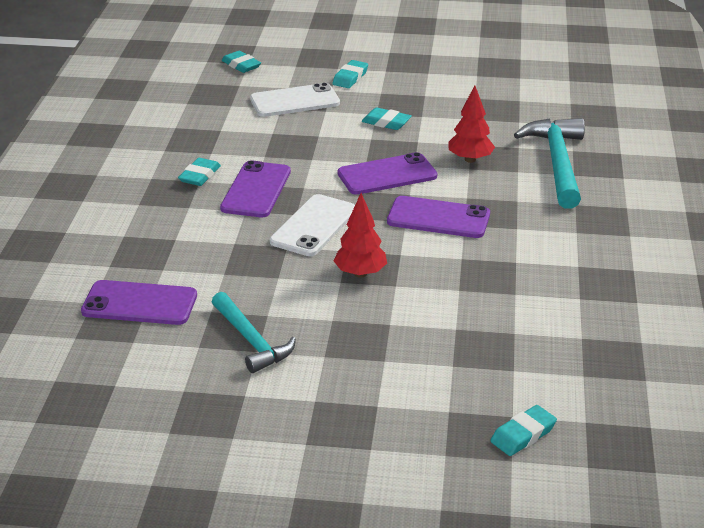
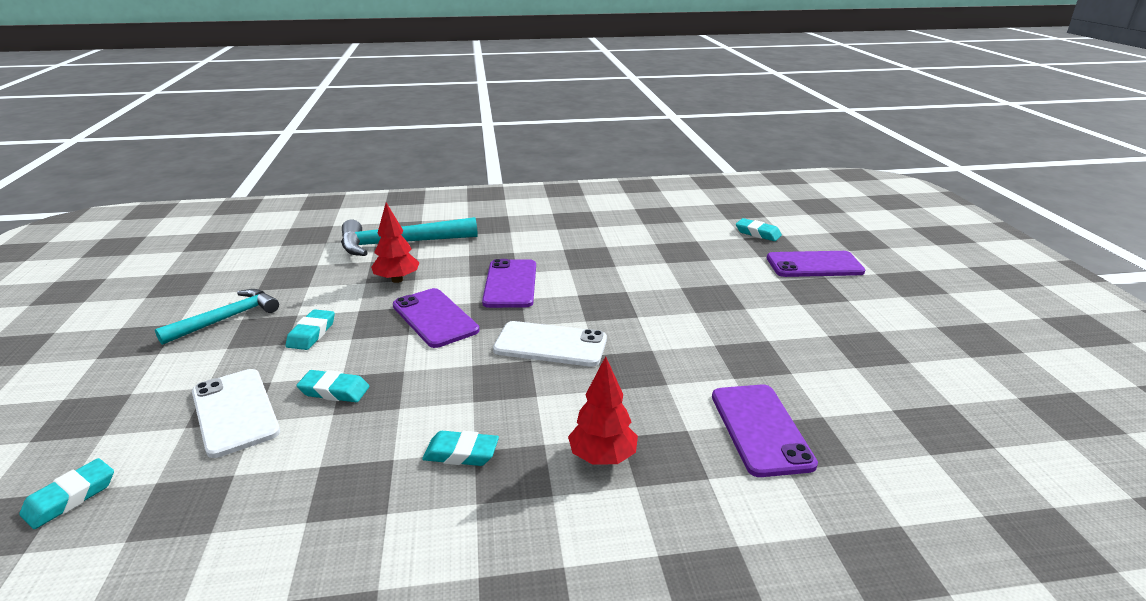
camera: 105 degrees left, 5 degrees down
turquoise hammer [212,292,296,373] -> turquoise hammer moved to [155,289,279,345]
purple phone [220,160,291,217] -> purple phone moved to [767,251,865,277]
turquoise eraser [333,60,368,88] -> turquoise eraser moved to [296,370,369,402]
red tree [334,193,387,278] -> red tree moved to [568,356,638,465]

